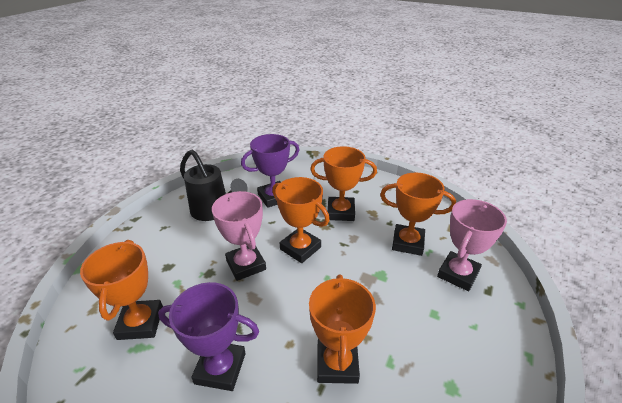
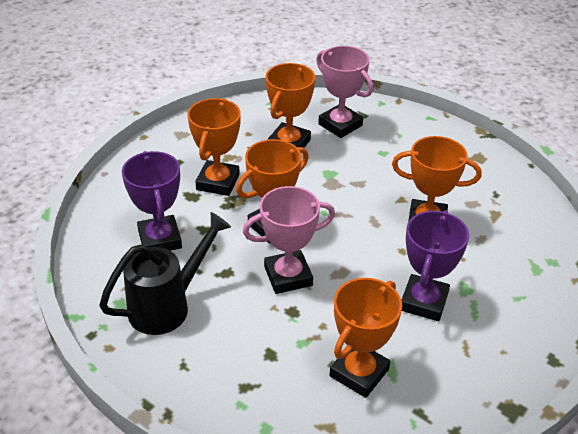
camera: 80 degrees left, 5 degrees up
orange trophy [80,240,163,340] -> orange trophy turned 60 degrees counterclockwise [330,278,402,398]

